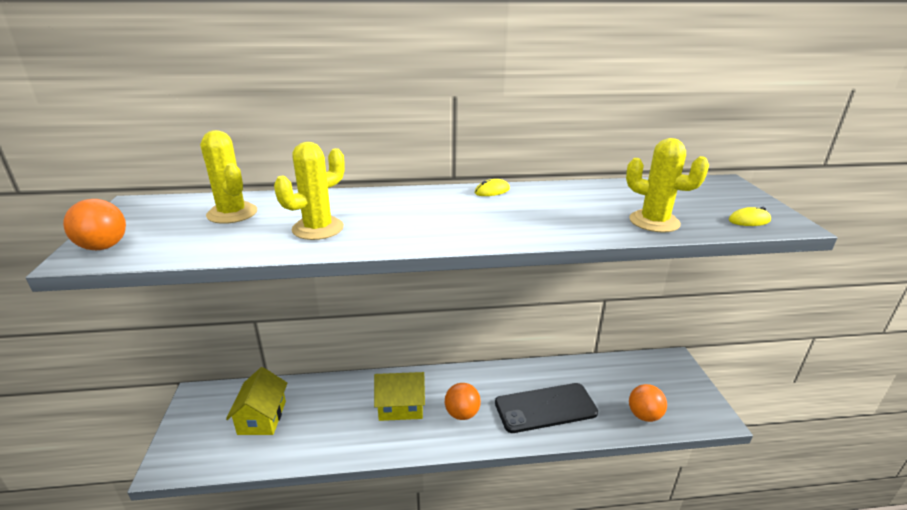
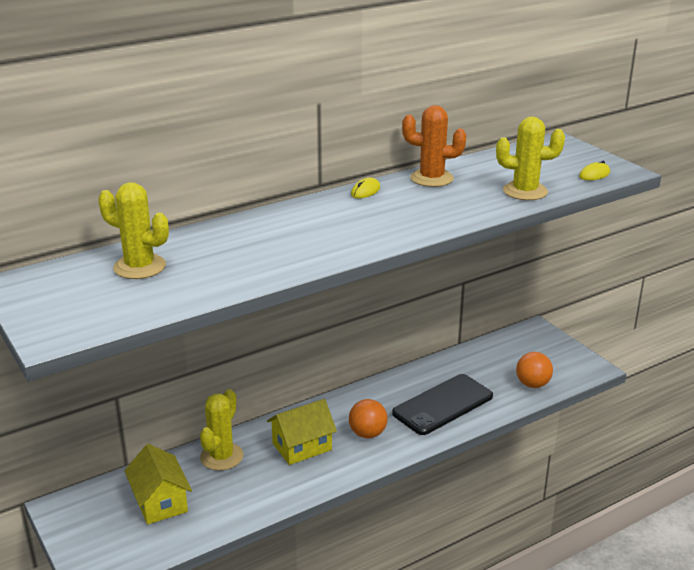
camera: 25 degrees left, 0 degrees up
orange ball [63,199,126,250] -> none
yellow cactus [274,142,345,240] -> yellow cactus moved to [200,389,243,471]
none -> orange cactus [402,105,466,187]

